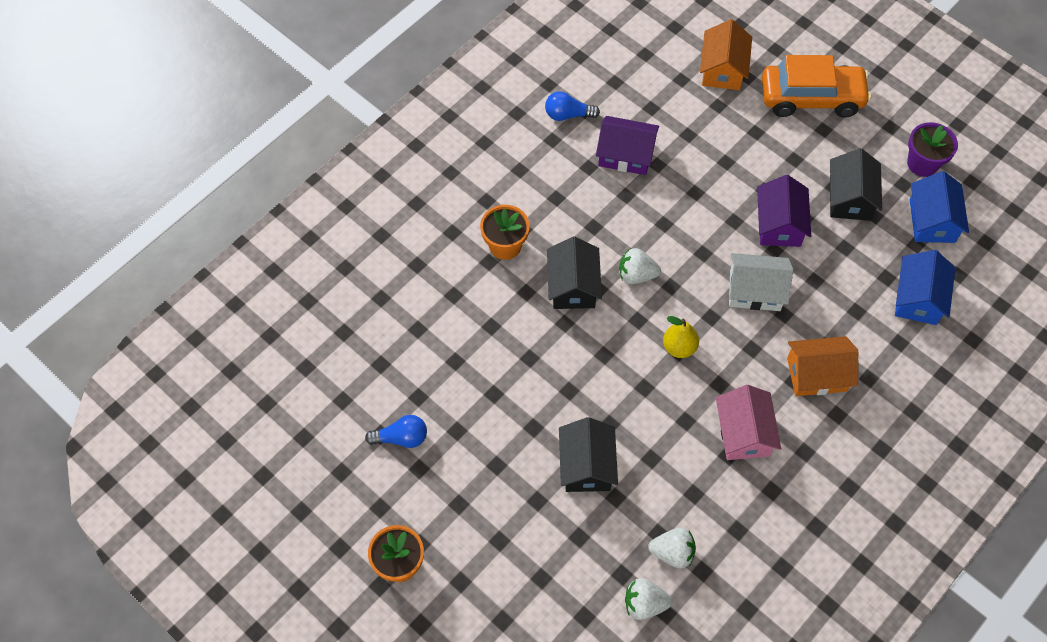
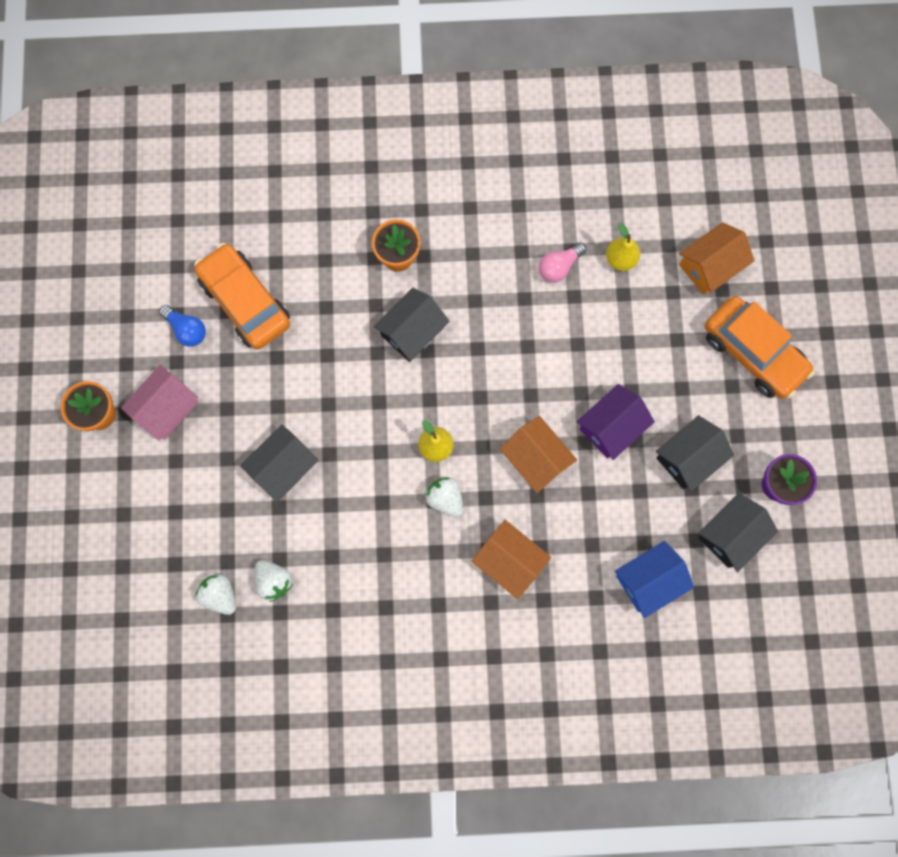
camera: 45 degrees right, 15 degrees up
blue light bulb [545,91,600,121] -> none
purple house [596,116,659,175] -> pink light bulb [539,242,586,283]
white strawberry [619,248,661,284] -> white strawberry moved to [425,477,463,517]
pink house [716,385,781,460] -> pink house moved to [121,365,198,441]
white house [729,253,793,311] -> orange house [499,416,577,493]
blue house [910,171,969,243] -> black house [698,493,778,572]
none -> orange car [194,243,290,350]
none -> yellow pear [606,223,640,271]

